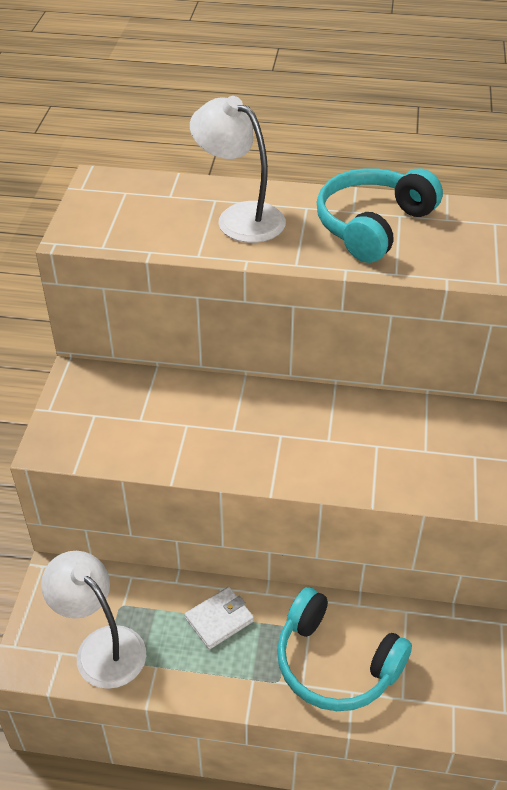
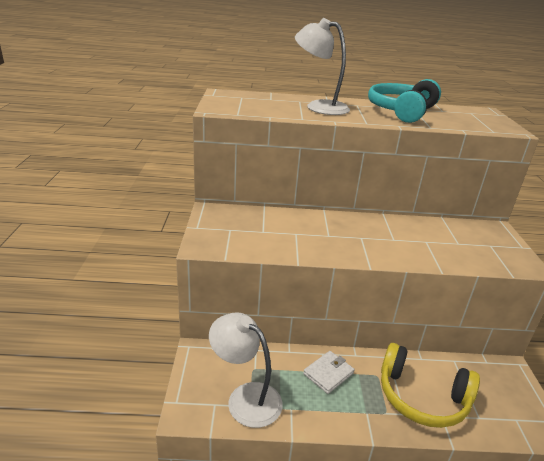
camera: 10 degrees left, 15 degrees down
turquoise headphones [277,587,412,711] -> yellow headphones [381,343,480,428]

